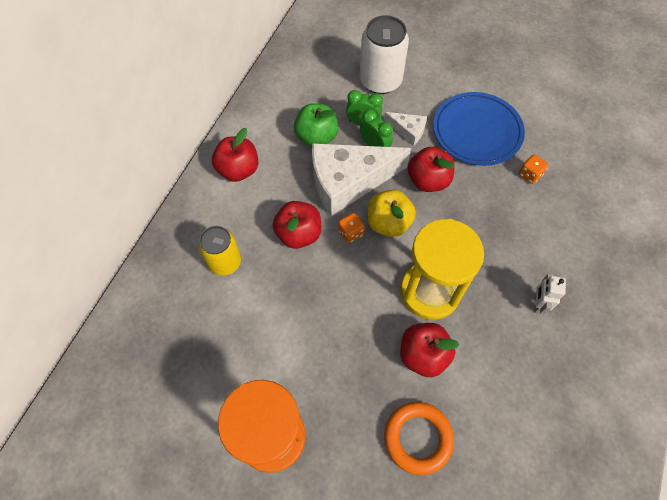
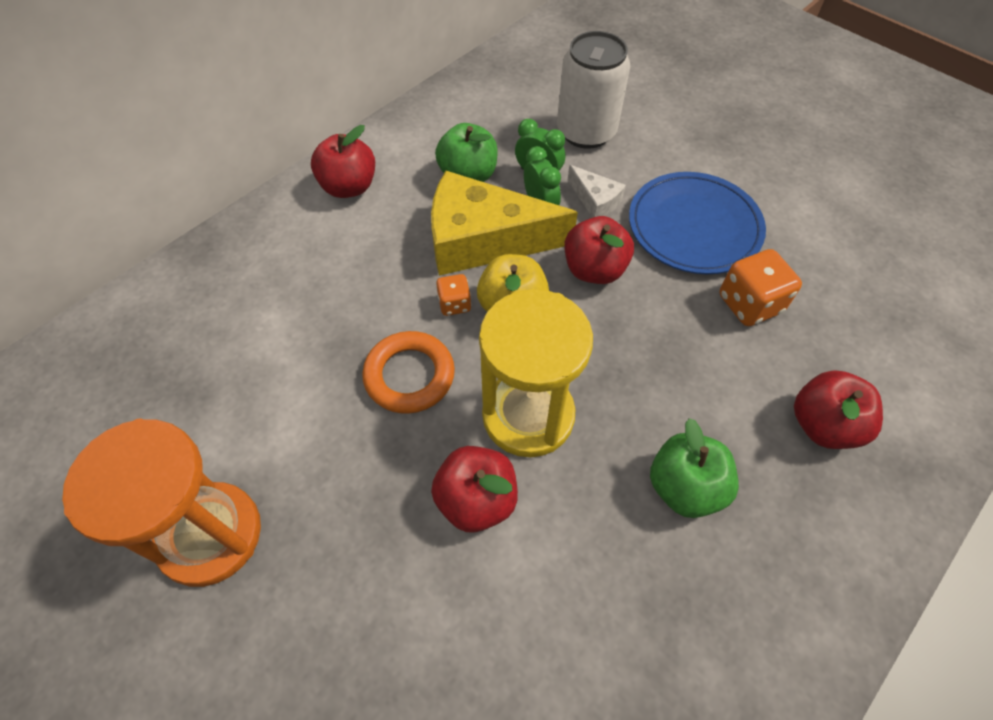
camera: 20 degrees right, 5 degrees down
yellow can [198,226,241,276] -> none
red apple [272,201,321,249] -> red apple moved to [794,370,883,449]
white cheese [312,143,411,216] -> yellow cheese [431,171,578,276]
orange ring [384,402,454,475] -> orange ring moved to [362,331,455,414]
orange dice [519,154,549,184] -> orange dice [720,249,802,326], size x1.73
white robot [534,274,566,314] -> green apple [650,418,739,518]

